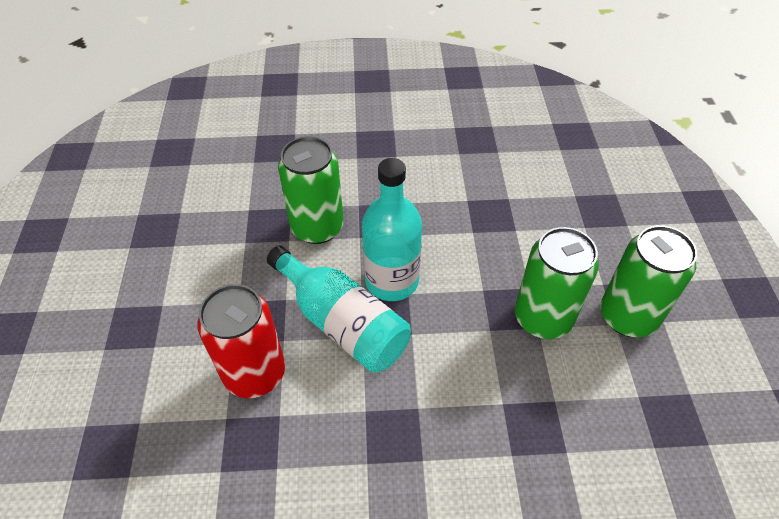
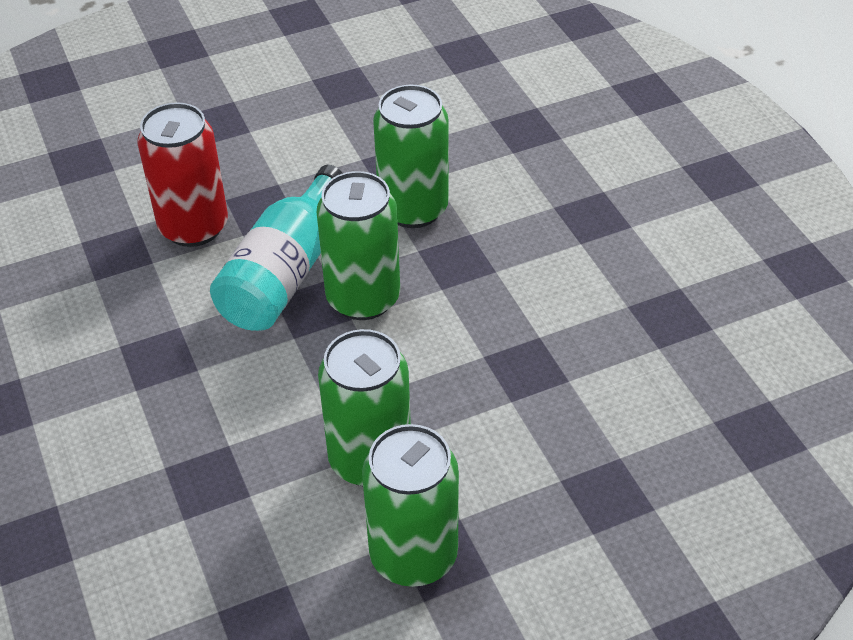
camera: 70 degrees right, 5 degrees down
turquoise bottle [362,158,422,301] -> green can [317,171,400,320]

